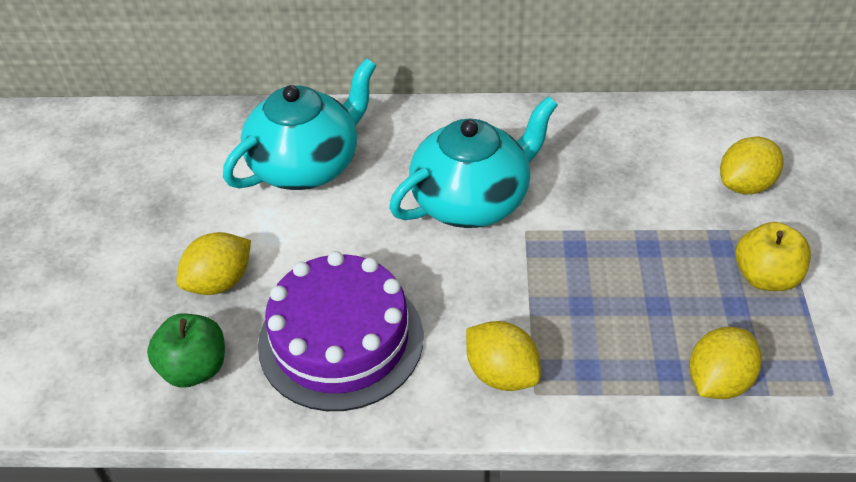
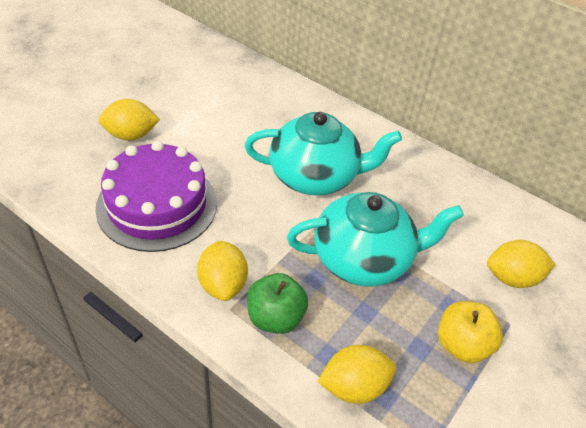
camera: 30 degrees right, 0 degrees up
green apple [147,314,225,388] -> green apple moved to [247,273,308,334]
turquoise teapot [223,58,377,190] -> turquoise teapot moved to [287,192,464,287]

